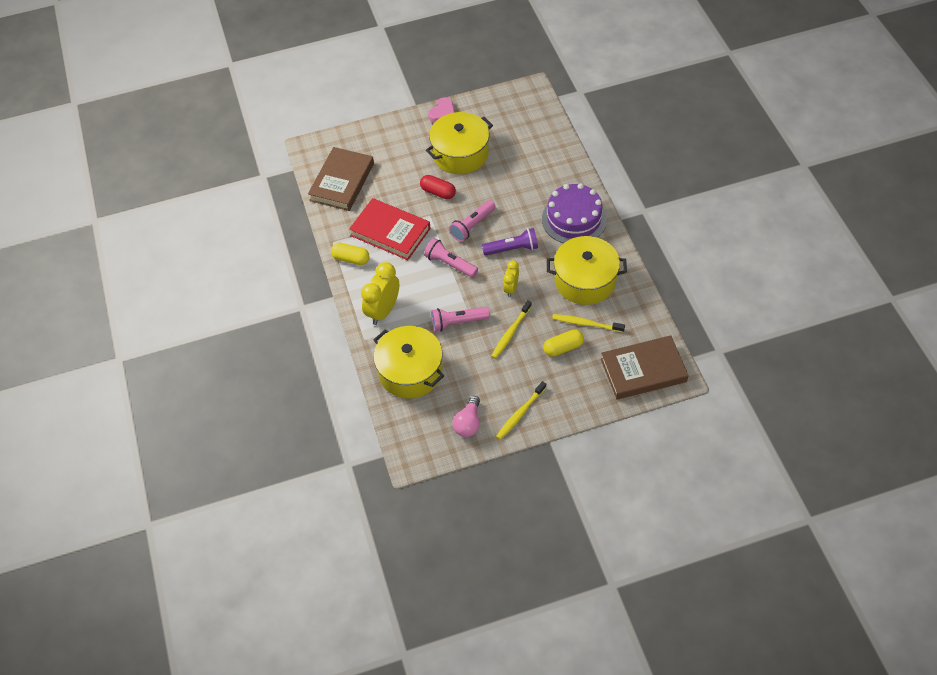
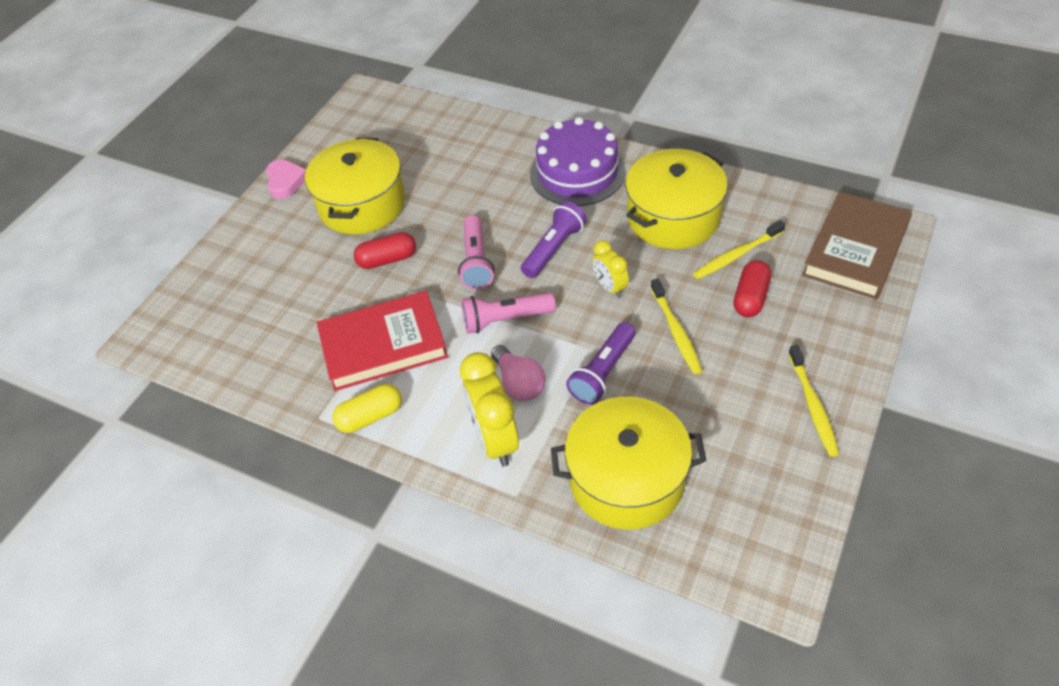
camera: 45 degrees left, 5 degrees down
brown book [308,147,374,211] -> none
pink flashlight [431,307,490,331] -> purple flashlight [566,322,636,405]
pink light bulb [453,396,480,437] -> pink light bulb moved to [491,345,546,401]
yellow capsule [543,330,584,357] -> red capsule [733,260,771,317]

